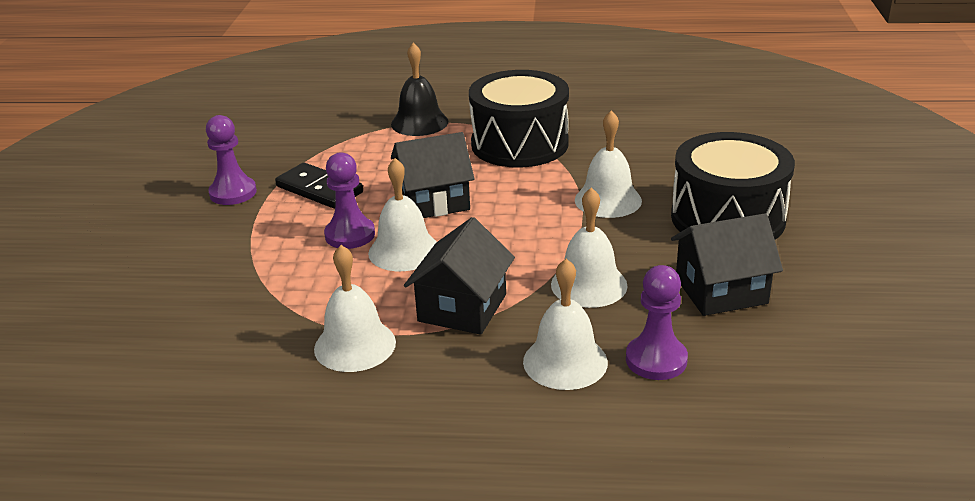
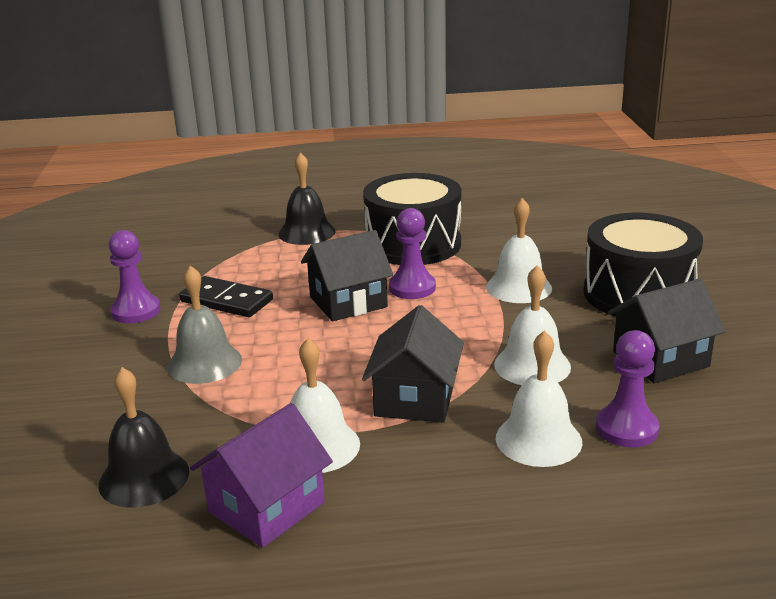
camera: 10 degrees left, 5 degrees down
purple pawn [324,152,375,249] -> purple pawn moved to [389,208,436,299]
white bell [368,158,437,271] -> none
none -> black bell [98,367,189,508]
none -> grey bell [167,266,242,384]
none -> purple house [190,403,333,548]

